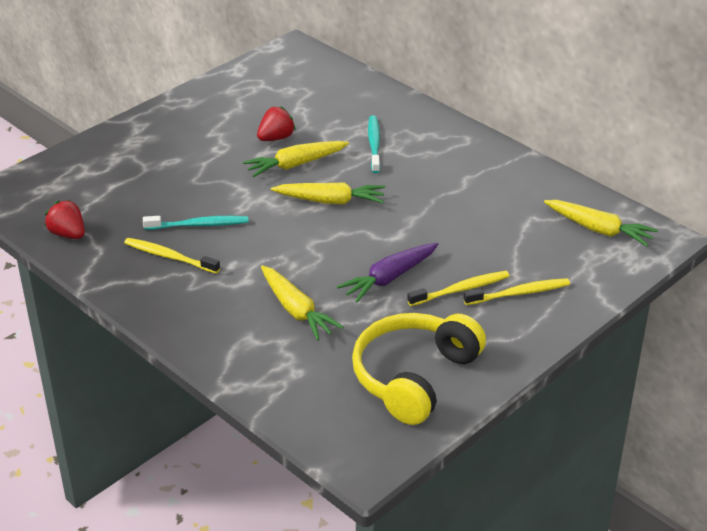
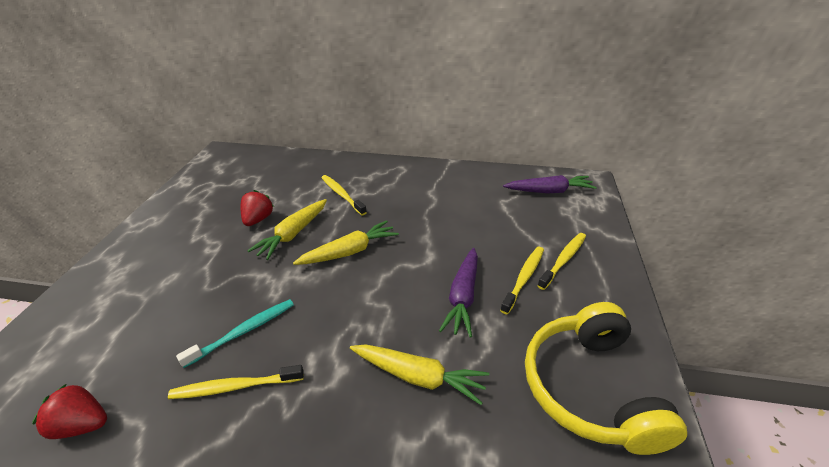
camera: 35 degrees left, 0 degrees up
turquoise toothbrush [368,115,380,173] -> yellow toothbrush [321,175,367,215]
yellow carrot [544,200,658,246] -> purple carrot [503,175,597,194]

